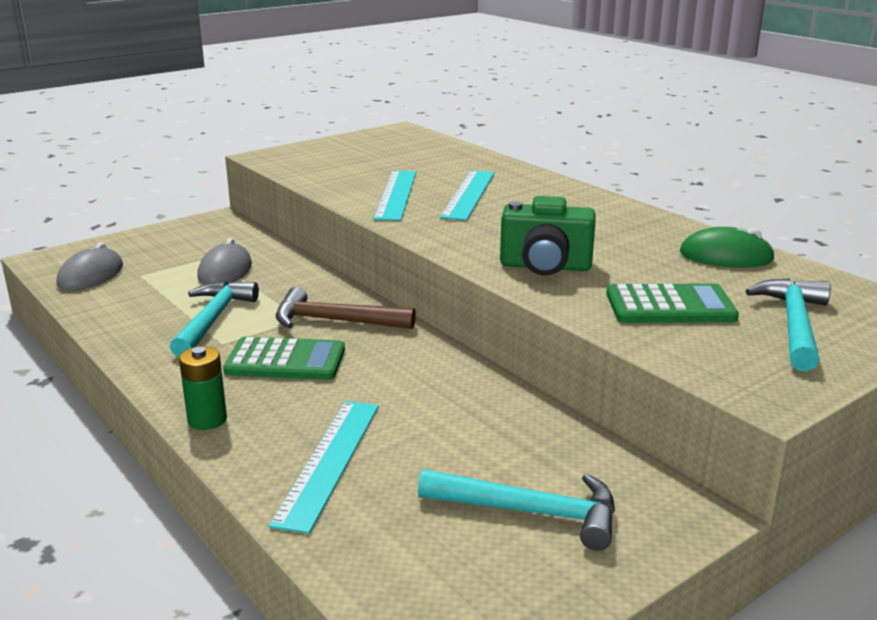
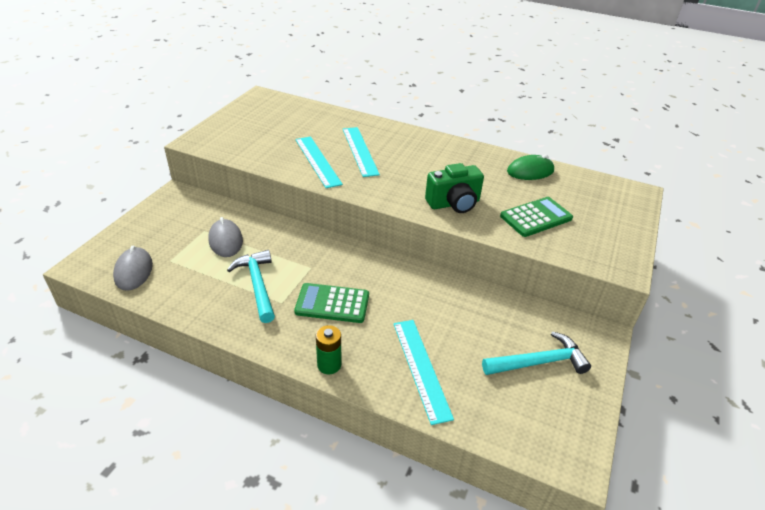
camera: 30 degrees left, 15 degrees up
green calculator [223,336,345,380] -> green calculator turned 150 degrees counterclockwise [294,283,369,323]
brown hammer [276,287,416,329] -> none
turquoise hammer [746,278,831,371] -> none

